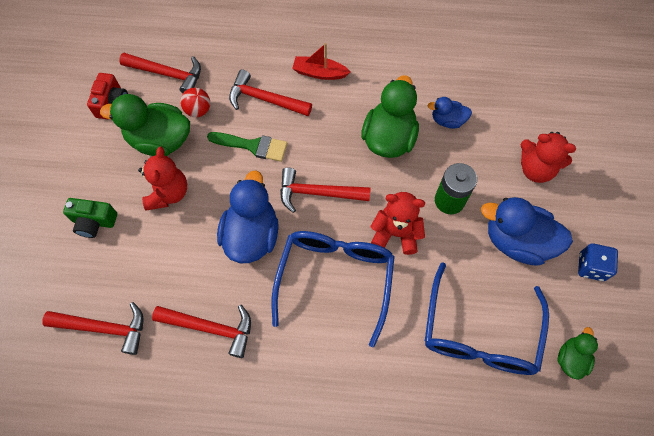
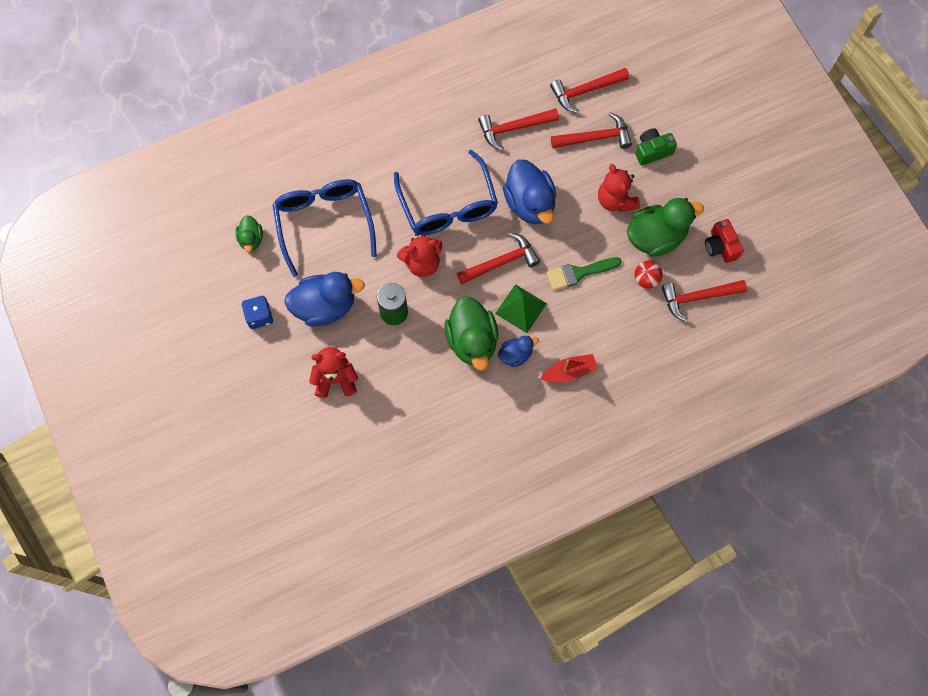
camera: 150 degrees right, 5 degrees up
red hammer [229,69,312,116] -> red hammer moved to [551,112,632,149]
blue duck [427,97,472,129] -> blue duck moved to [498,336,539,367]
none -> green pyramid [495,284,547,333]

